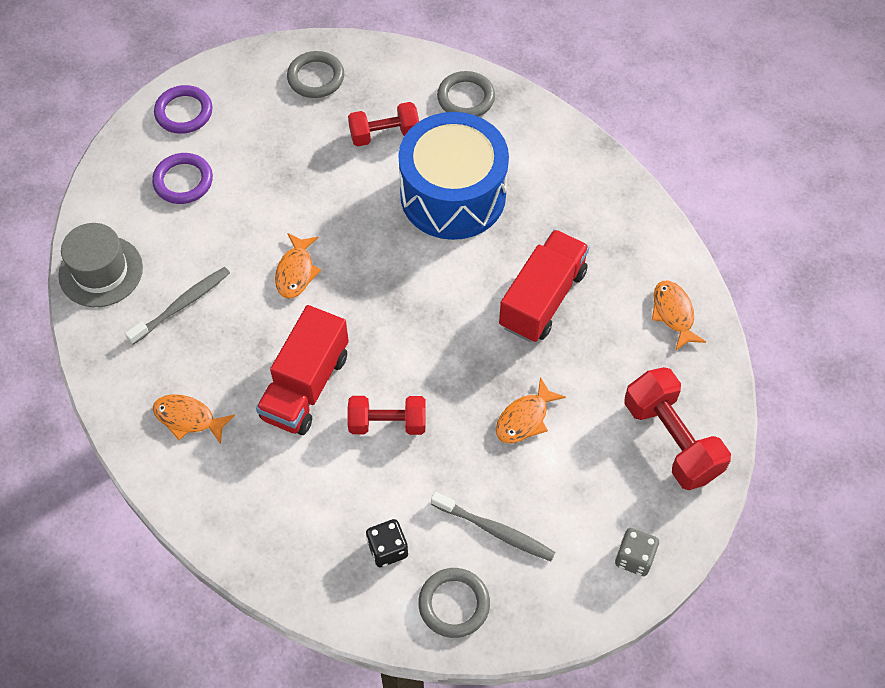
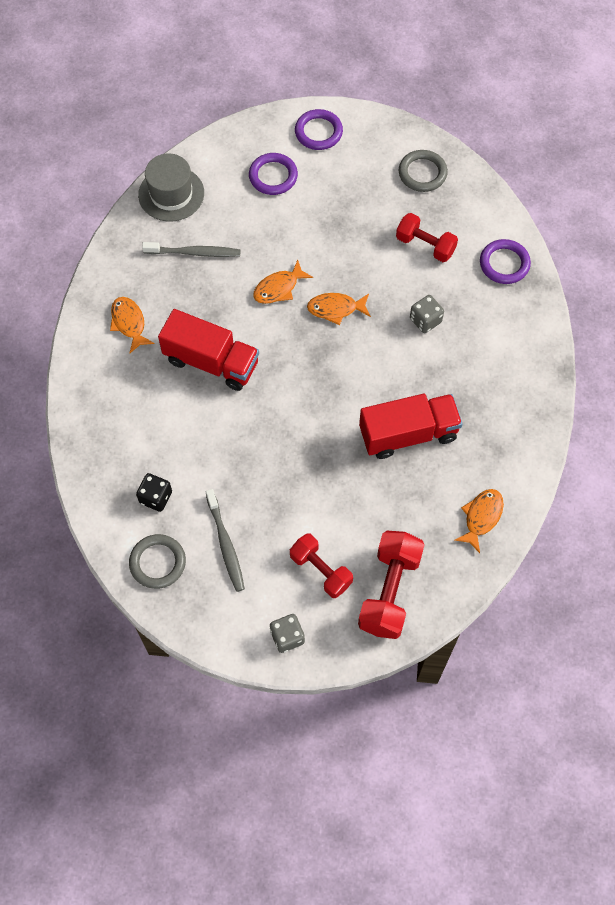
camera: 45 degrees right, 5 degrees up
red truck [256,305,349,435] -> red truck turned 135 degrees counterclockwise [158,309,259,391]
red dumbbell [348,396,426,435] -> red dumbbell moved to [290,533,353,598]
blue drum [398,112,509,240] -> grey dice [410,295,444,333]
grey ring [437,71,495,117] -> purple ring [480,239,531,284]
orange fish [496,377,566,443] -> orange fish moved to [307,293,371,325]

